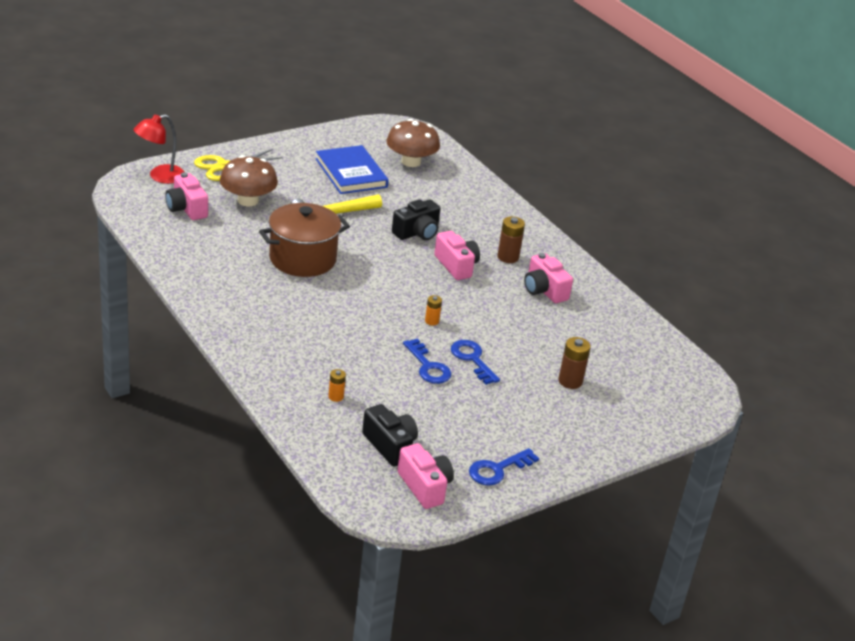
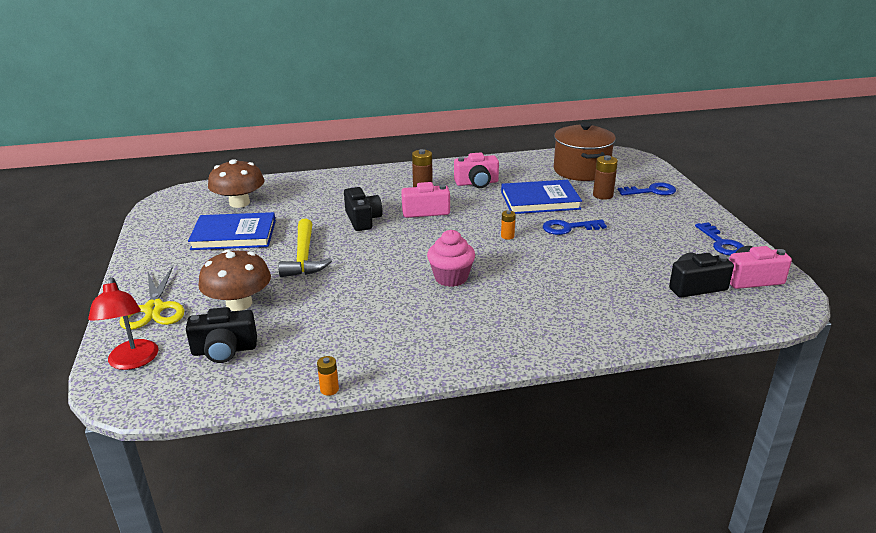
camera: 65 degrees left, 5 degrees down
pink camera [165,172,208,220] -> black camera [186,307,257,363]
brown pot [259,203,350,277] -> brown pot moved to [554,122,616,181]
orange battery [328,369,346,402] -> orange battery moved to [317,356,339,396]
blue key [403,339,452,384] -> blue key moved to [618,182,676,196]
none -> pink cupcake [427,230,475,287]
none -> blue book [501,180,582,214]

